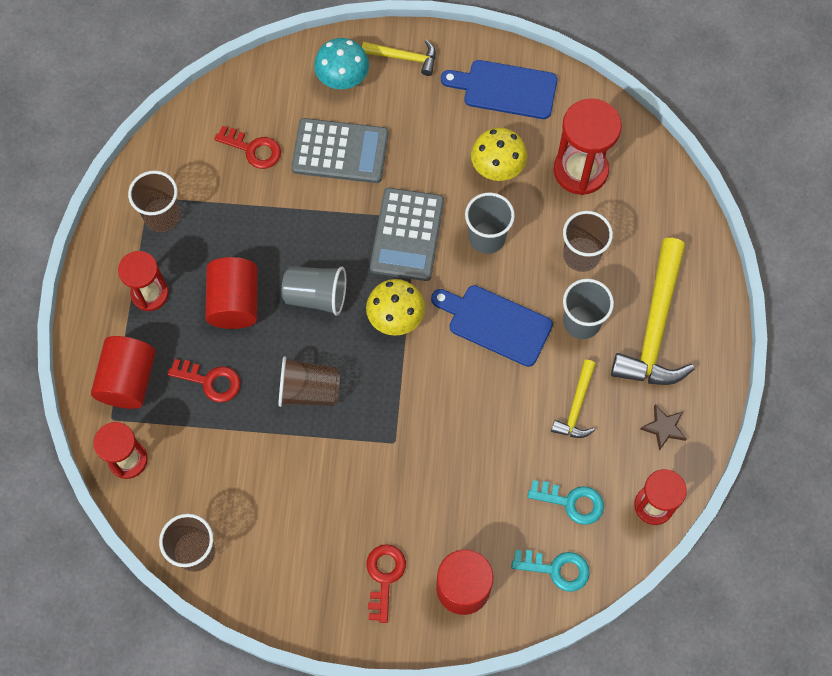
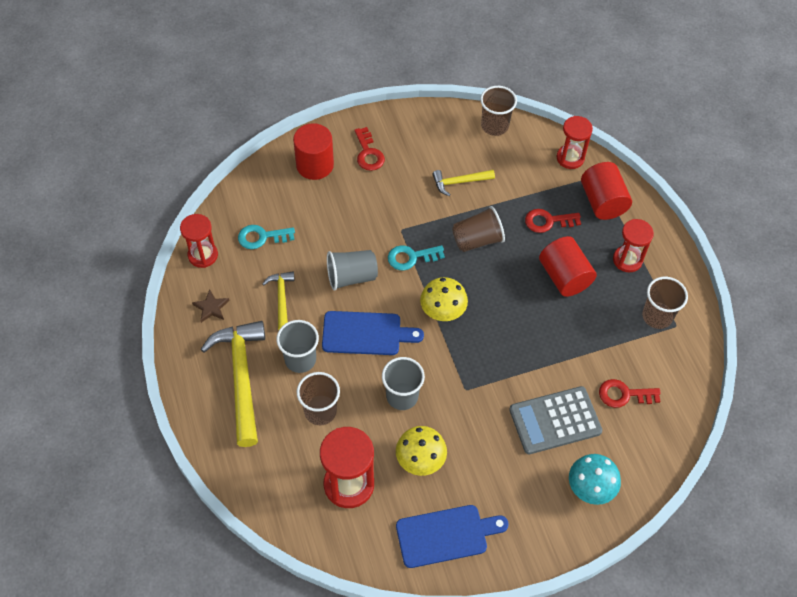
camera: 155 degrees right, 10 degrees down
grey cup [282,266,346,316] -> grey cup moved to [327,250,378,291]
yellow hammer [362,40,436,76] -> yellow hammer moved to [432,170,495,196]
grey calculator [370,188,444,281] -> none
turquoise key [511,550,590,592] -> turquoise key moved to [388,245,445,270]

